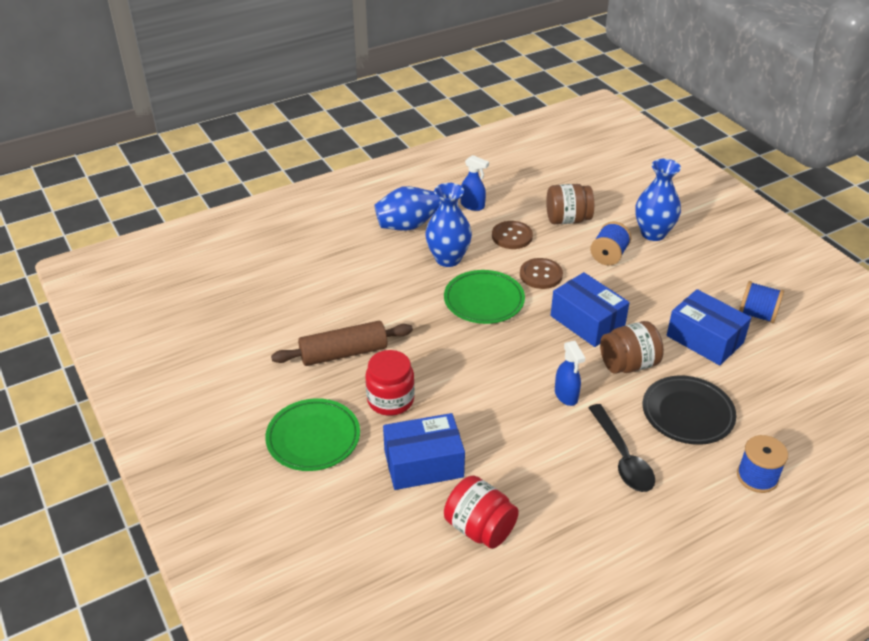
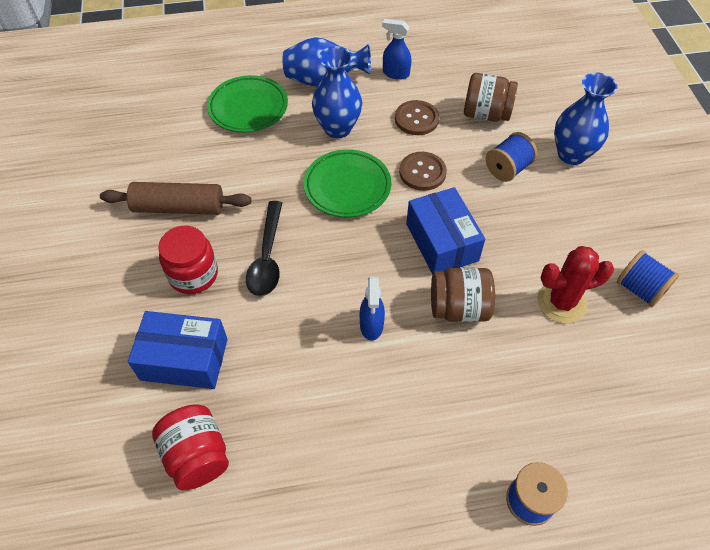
camera: 20 degrees right, 15 degrees up
green plate [265,398,360,471] -> green plate moved to [207,75,288,133]
blue spray bottle [461,155,489,211] -> blue spray bottle turned 150 degrees clockwise [382,19,411,80]
black spoon [588,404,655,492] -> black spoon moved to [246,201,282,296]
black plate [643,376,736,445] -> none
blue box [667,289,751,365] -> red cactus [537,246,614,324]

